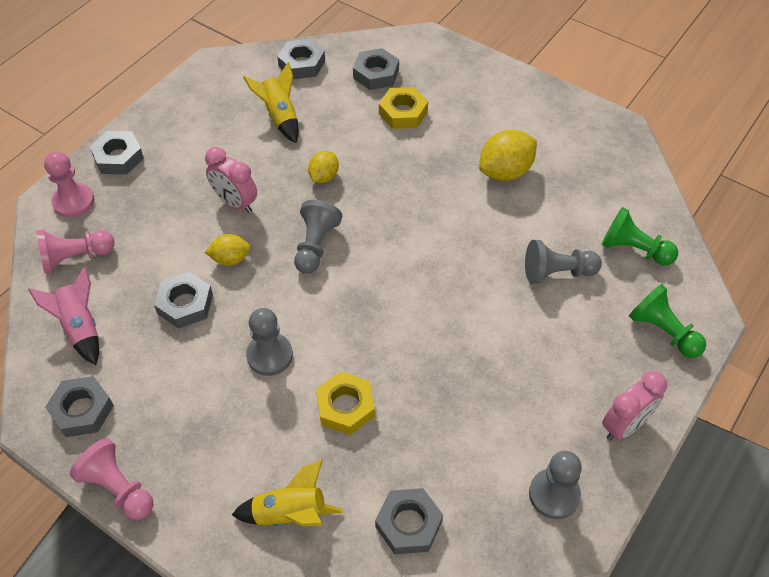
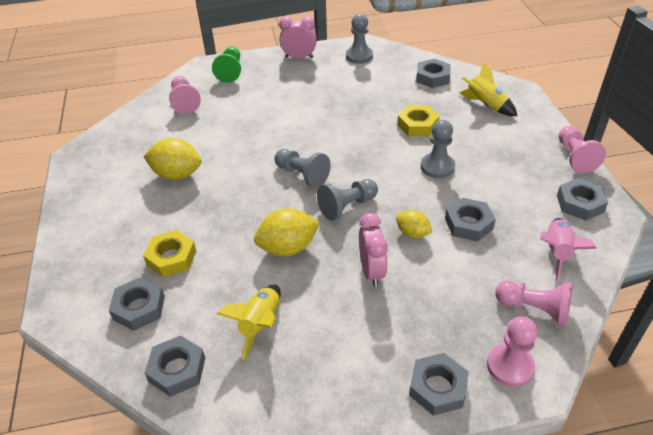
camera: 135 degrees left, 10 degrees down
yellow lemon [308,151,339,183] -> yellow lemon [254,208,320,256], size x1.66
grey pawn [525,240,602,284] -> grey pawn moved to [275,149,331,188]
green pawn [602,207,678,266] -> pink pawn [169,76,201,114]

